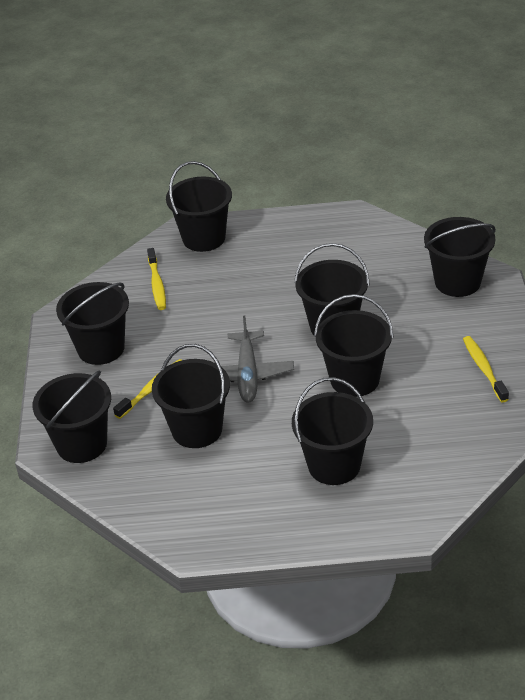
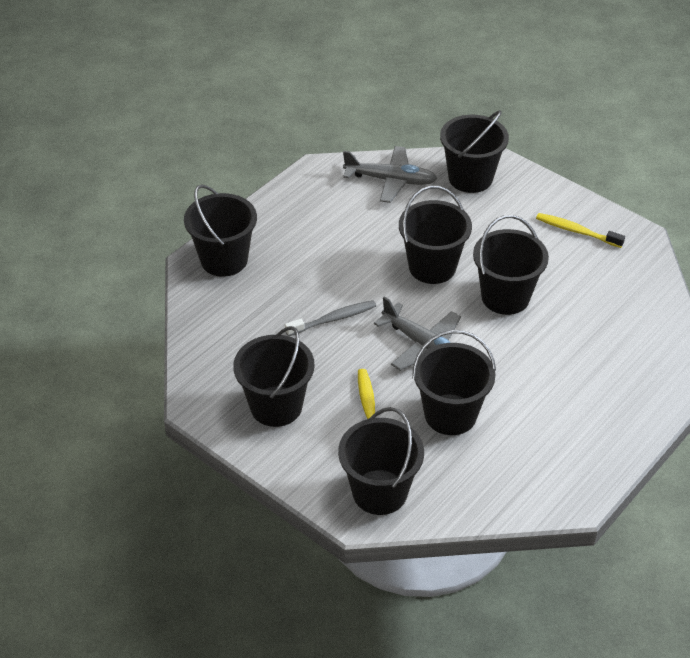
camera: 50 degrees left, 5 degrees up
yellow toothbrush [147,248,166,310] -> none
black bucket [292,377,373,485] -> none
none -> grey toothbrush [285,300,376,336]
none -> grey plane [343,146,437,203]

